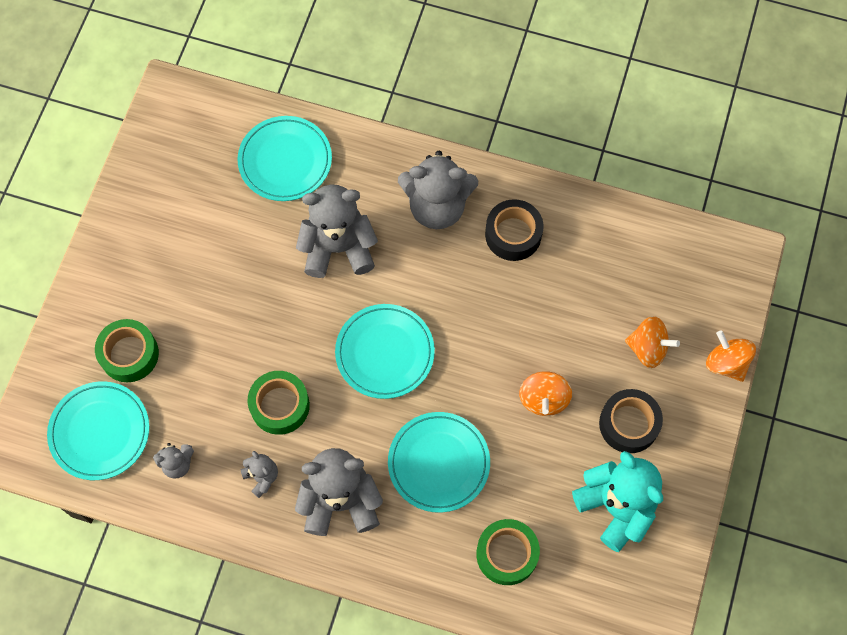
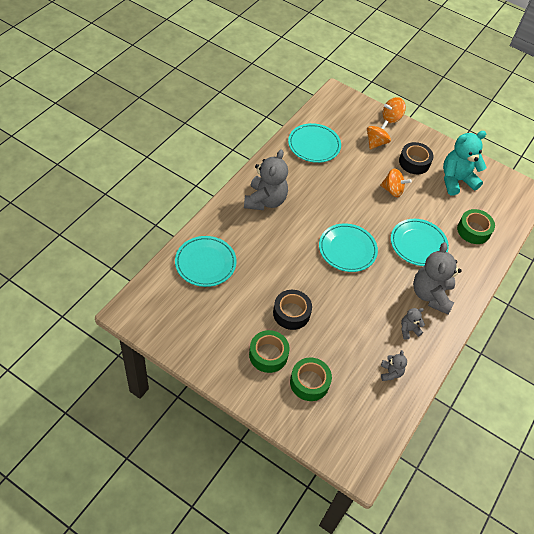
camera: 80 degrees left, 15 degrees down
turquoise plate [47,381,149,480] -> turquoise plate moved to [288,123,341,163]
green tape [248,371,310,435] -> green tape moved to [249,330,290,373]
grey teddy bear [296,185,378,278] -> none
black tape [485,199,543,261] -> black tape moved to [273,290,312,330]

